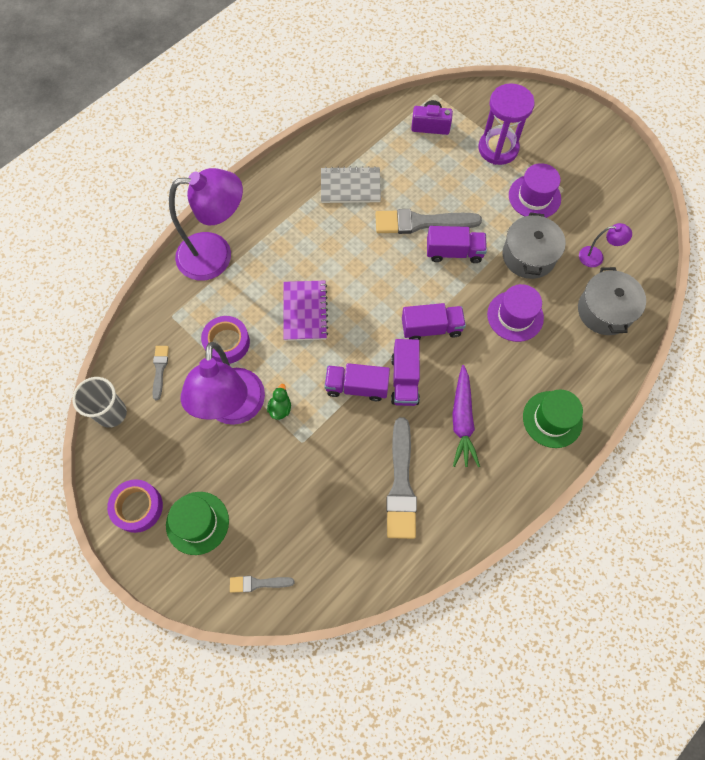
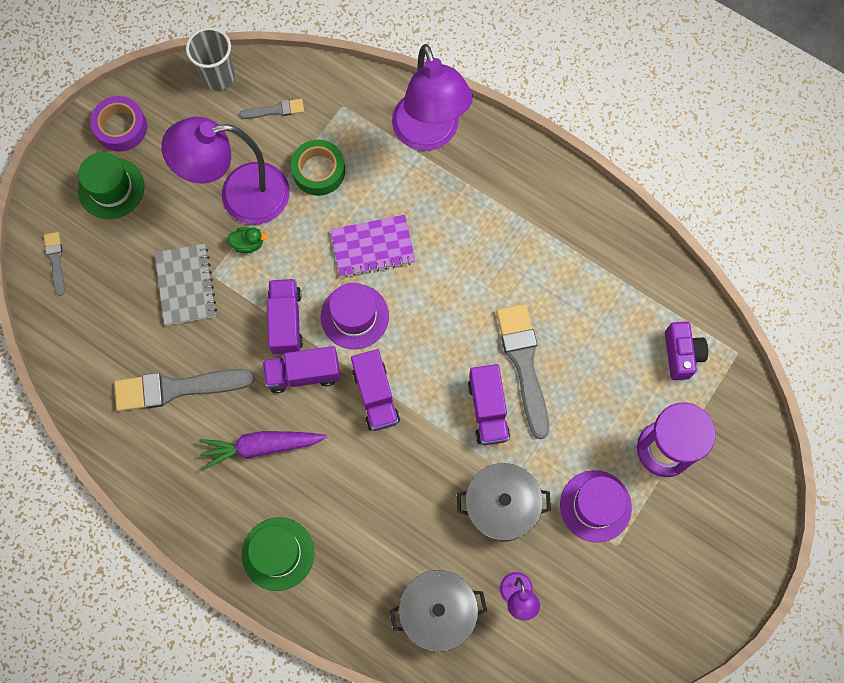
camera: 80 degrees right, 5 degrees up
purple tape [201,316,250,364] -> green tape [291,140,345,196]
grey notebook [321,166,381,203] -> grey notebook moved to [155,244,217,326]
purple hat [487,284,544,342] -> purple hat moved to [321,283,389,349]

